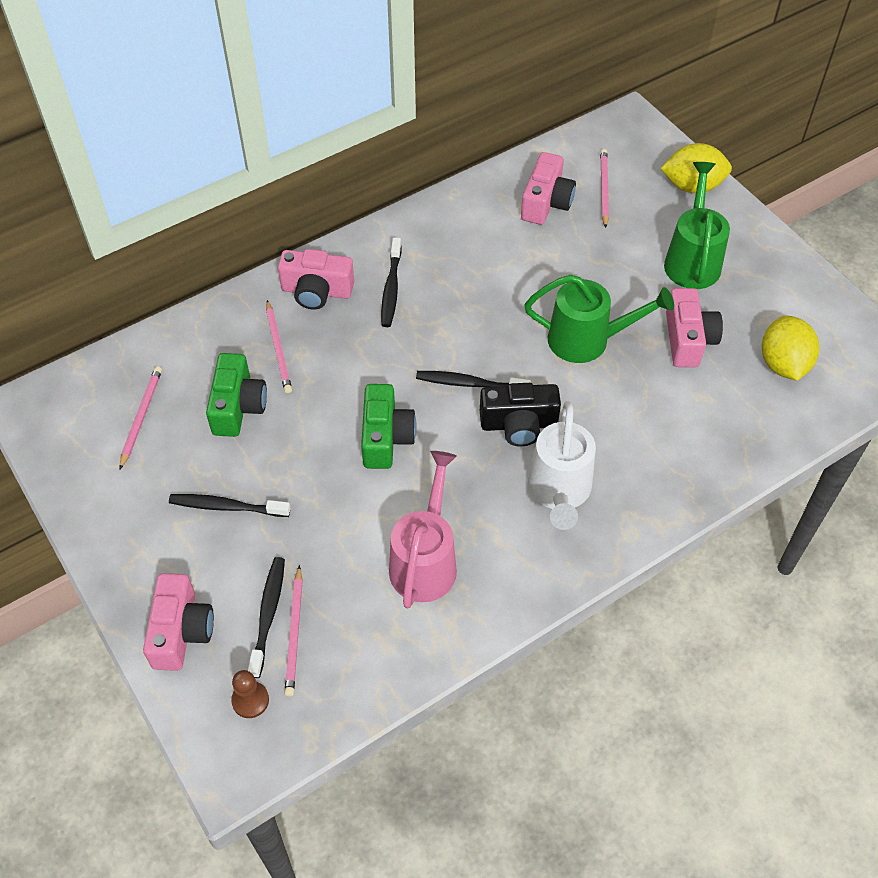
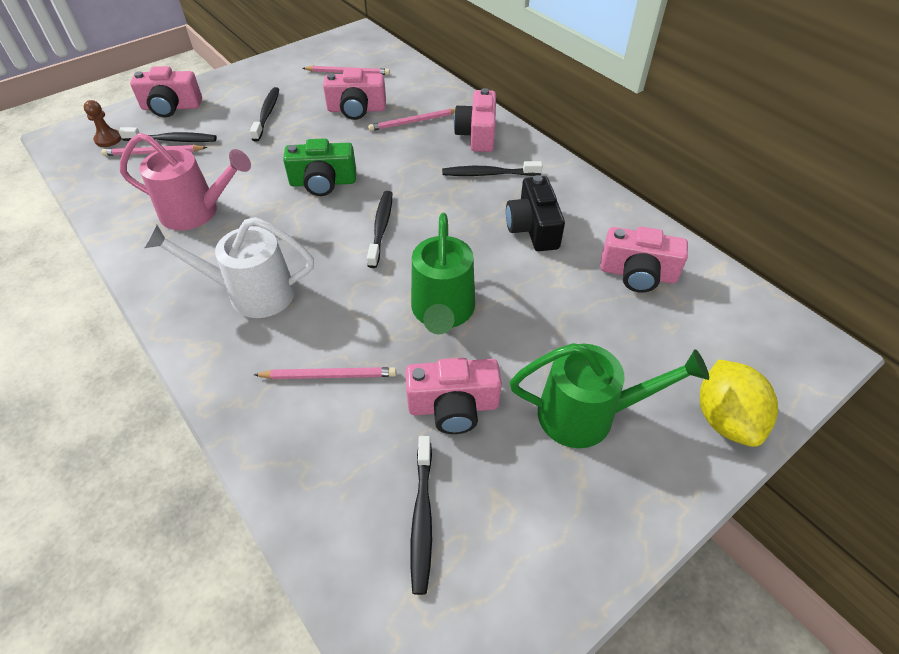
camera: 85 degrees right, 5 degrees down
green camera [206,353,267,437] -> pink camera [323,69,386,120]
black camera [480,383,561,446] -> black camera moved to [506,175,565,251]
pink pencil [600,149,609,228] -> pink pencil moved to [254,367,396,379]
yellow lemon [762,316,819,381] -> black toothbrush [410,436,432,595]

